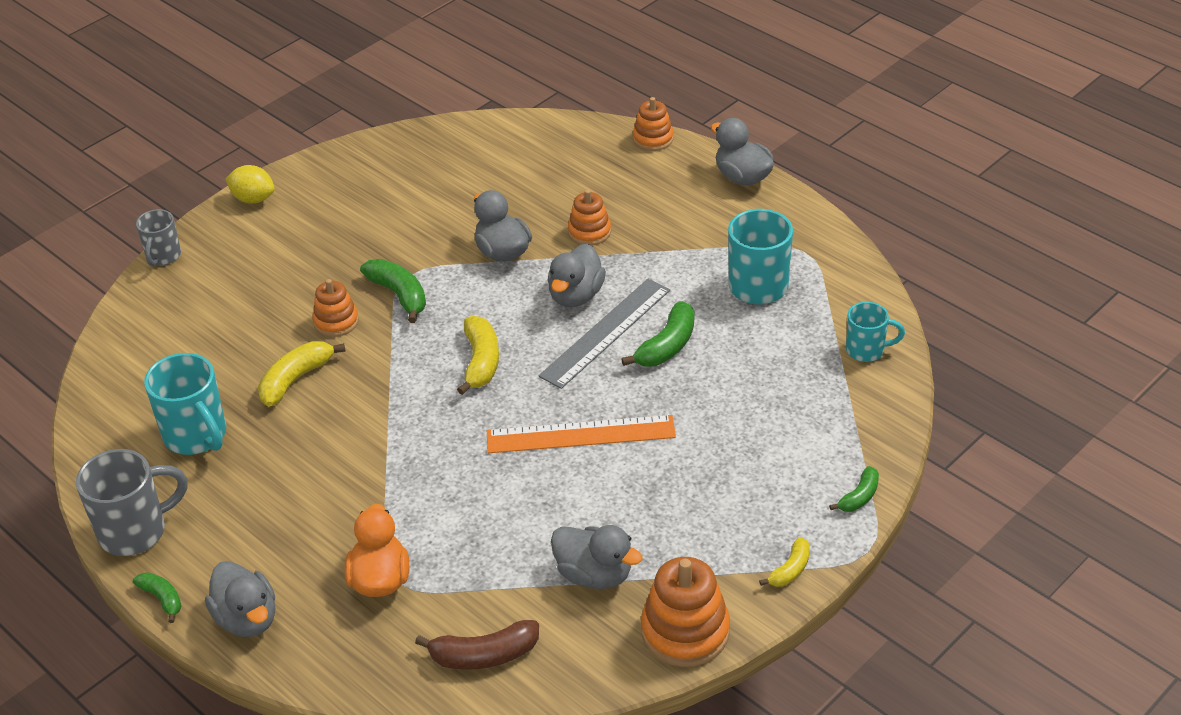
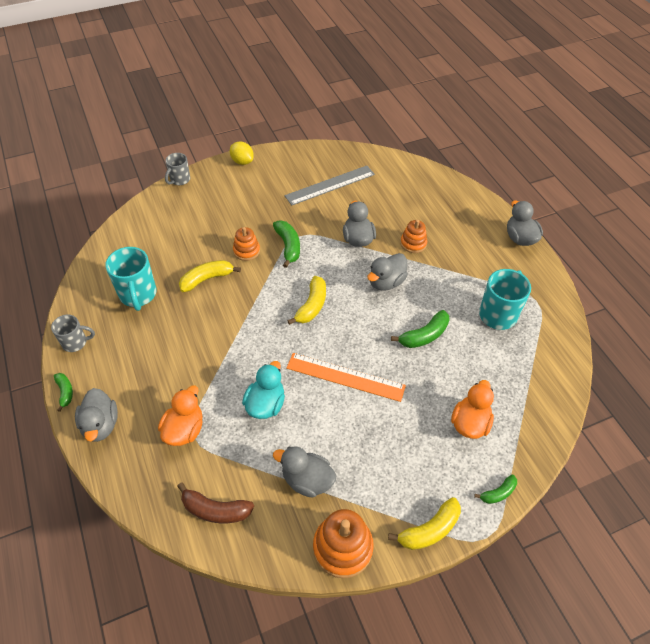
camera: 20 degrees right, 10 degrees up
grey mug [76,449,188,556] -> grey mug [51,315,95,352], size x0.61
grey ruler [539,279,670,389] -> grey ruler moved to [285,166,375,206]
grey duck [551,525,643,589] -> grey duck turned 150 degrees clockwise [273,446,337,498]
orange stacking toy [633,97,673,151] -> none
yellow banana [759,537,810,587] -> yellow banana [388,497,461,550], size x1.63
turquoise mug [846,302,905,362] -> none
none -> turquoise duck [242,361,285,419]
none -> orange duck [451,380,494,439]

